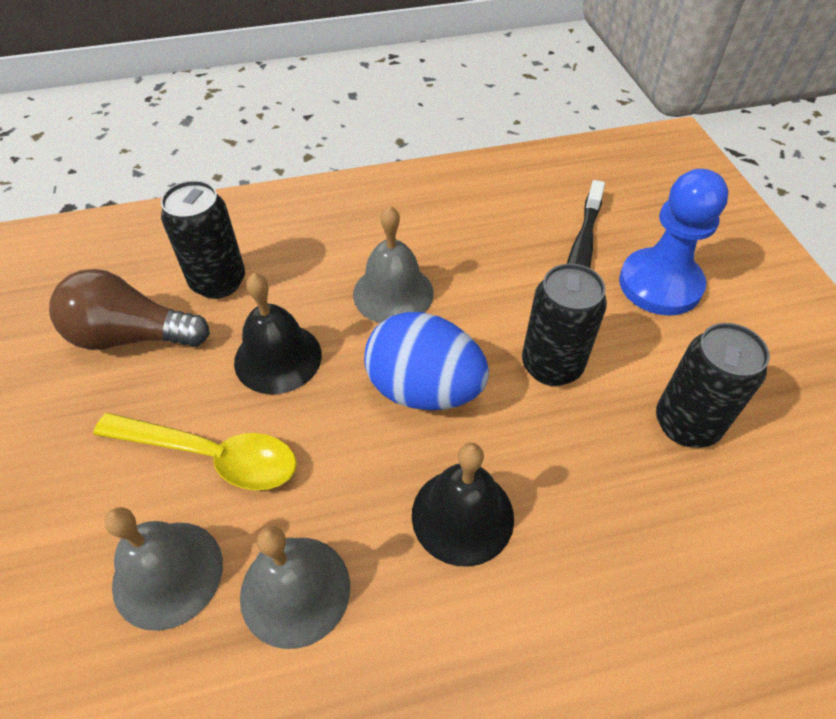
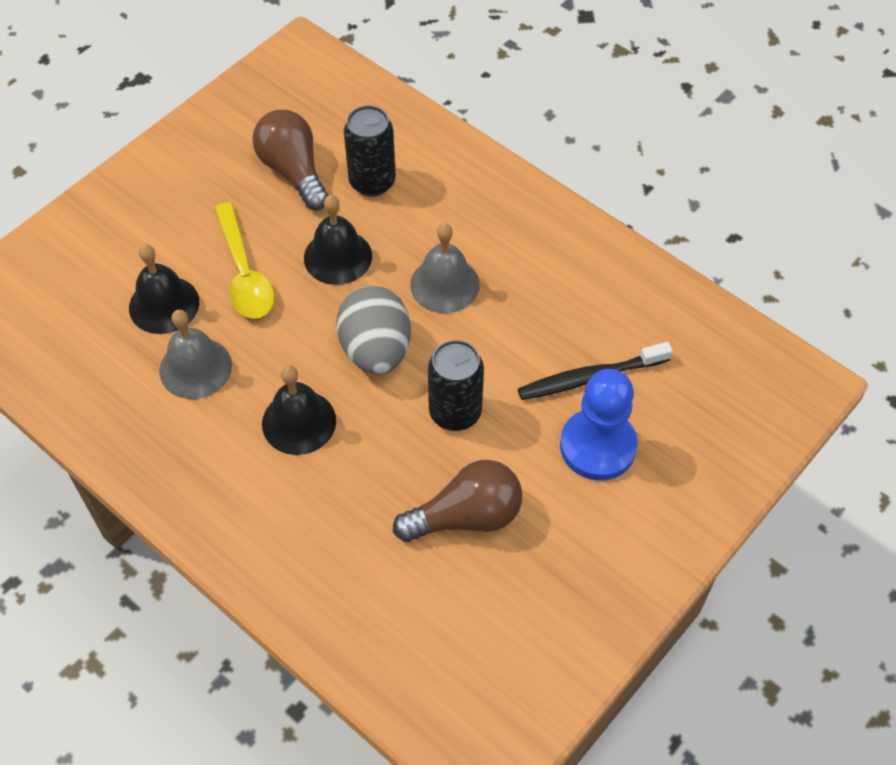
camera: 55 degrees right, 5 degrees up
grey bell [105,507,223,631] -> black bell [129,244,199,334]
blue egg [364,312,489,410] -> grey egg [336,285,411,375]
black can [656,323,770,448] -> brown light bulb [393,460,522,542]

